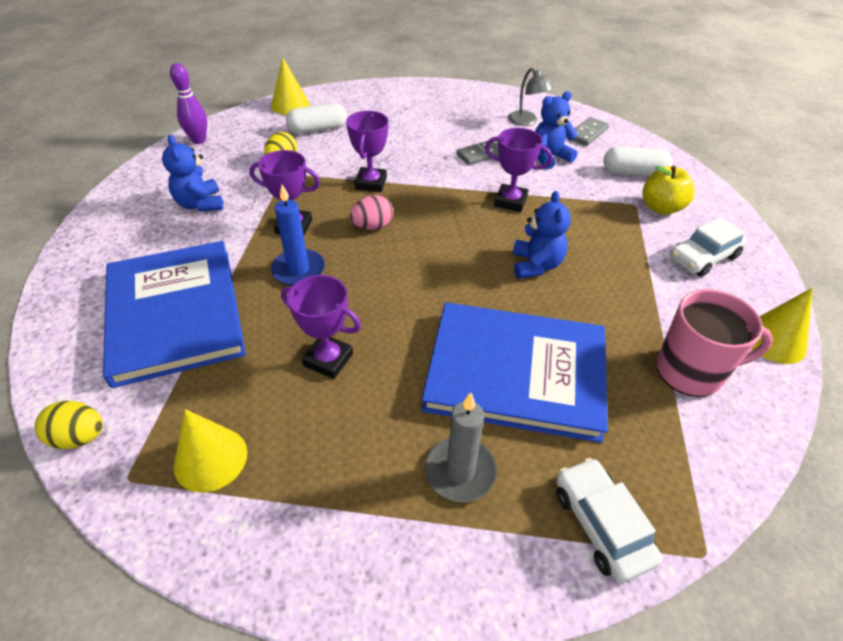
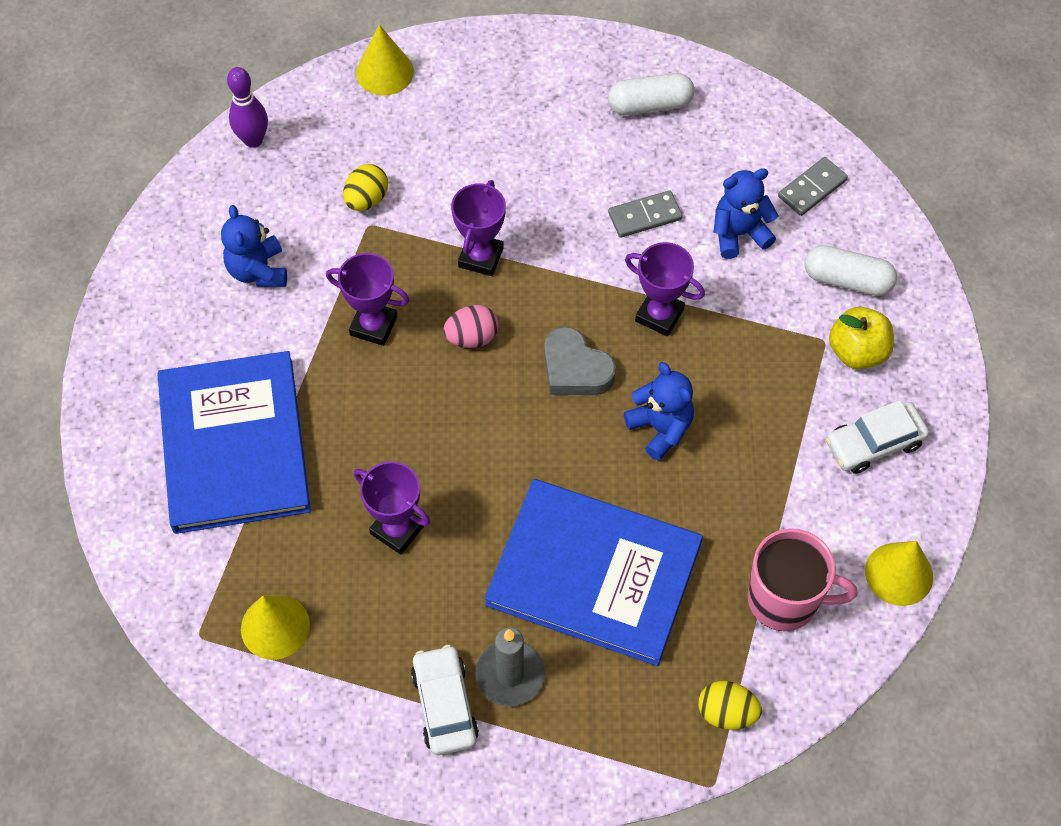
camera: 10 degrees right, 15 degrees up
yellow egg [35,401,103,449] -> yellow egg moved to [698,681,762,730]
blue candle [271,184,325,286] -> none
white capsule [286,103,347,134] -> white capsule moved to [608,73,694,115]
grey lamp [508,68,554,126] -> none
blue teddy bear [513,191,571,279] -> blue teddy bear turned 45 degrees counterclockwise [624,362,694,461]
white car [556,458,662,583] -> white car moved to [411,645,479,755]
none -> grey heart [544,327,616,395]

